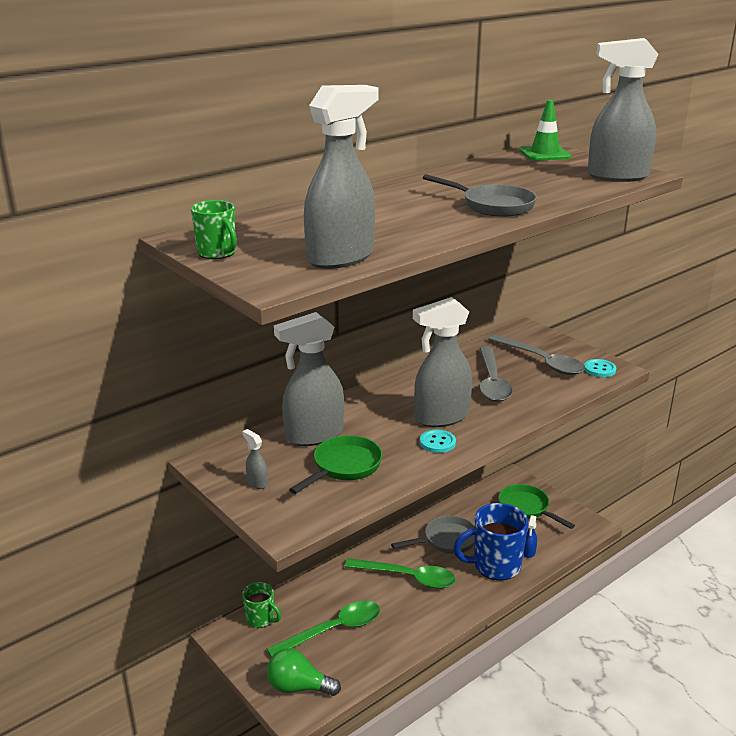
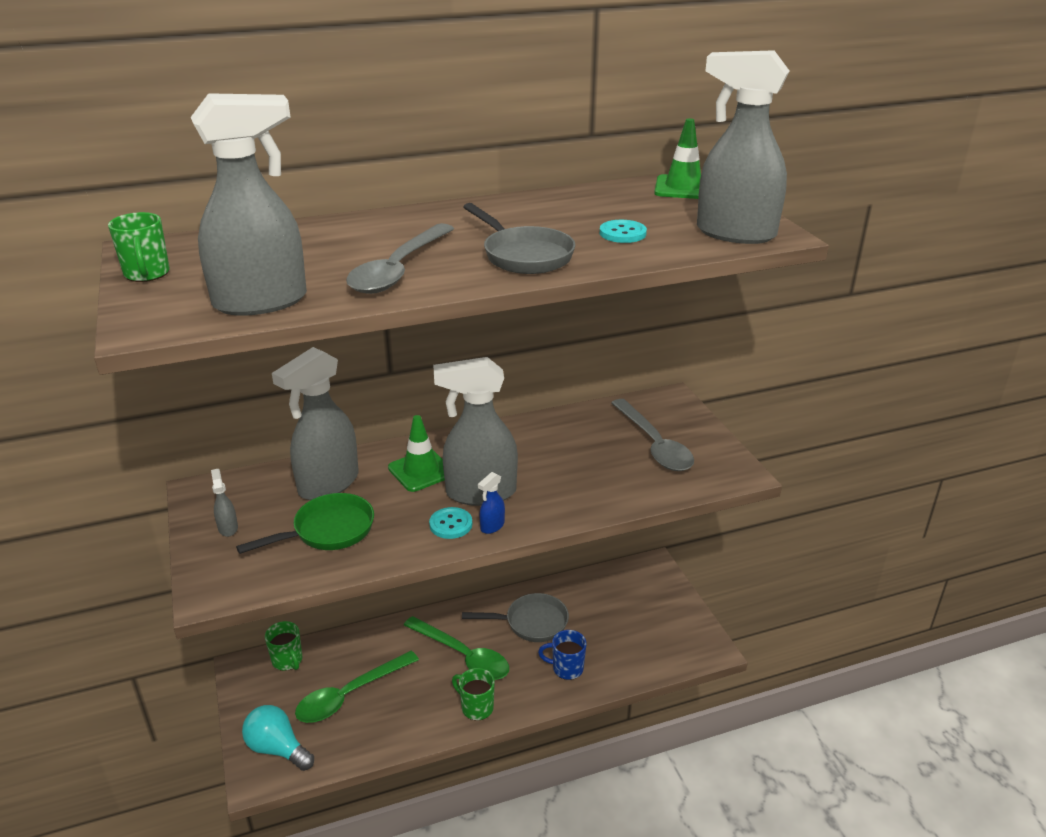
camera: 20 degrees right, 5 degrees up
green spoon [267,600,380,657] -> green spoon turned 150 degrees clockwise [295,651,419,723]
green light bulb [267,648,341,696] -> turquoise light bulb [242,705,314,771]
grey spray bottle [274,312,344,446] -> grey spray bottle turned 45 degrees counterclockwise [272,347,359,500]
blue mug [453,503,529,581] -> blue mug [538,630,587,680], size x0.55
grey spoon [479,346,513,402] -> grey spoon moved to [346,223,454,294]
green pan [499,484,575,529] -> none
blue spray bottle [523,515,537,558] -> blue spray bottle moved to [478,472,505,534]
turquoise button [584,359,616,377] -> turquoise button moved to [600,220,647,243]
none -> green traffic cone [388,415,445,492]
none -> green mug [452,668,495,721]

